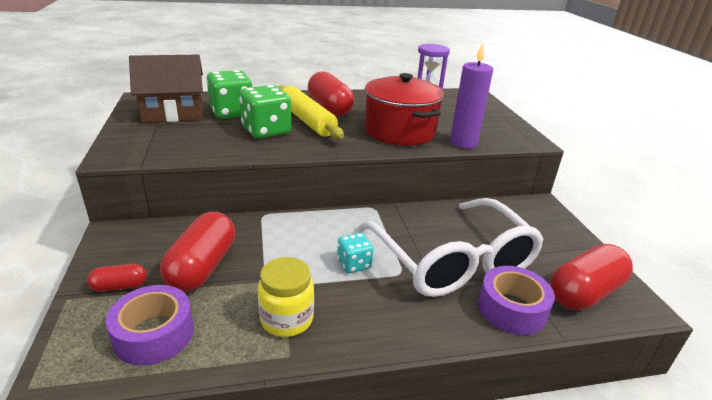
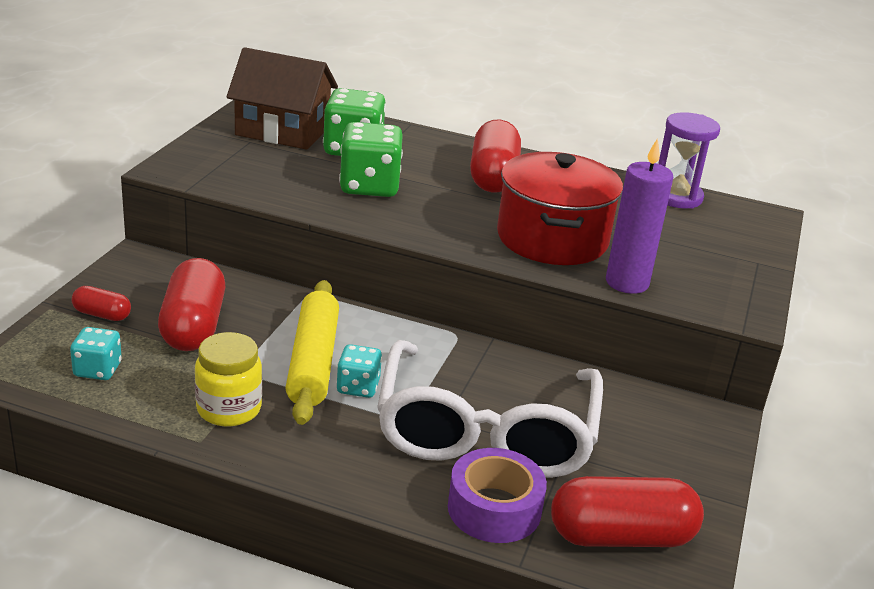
camera: 30 degrees right, 0 degrees up
purple tape [106,285,194,366] -> turquoise dice [70,327,122,380]
red capsule [160,212,235,292] -> red capsule turned 45 degrees counterclockwise [158,258,225,351]
yellow rolling pin [279,85,344,139] -> yellow rolling pin moved to [285,280,339,425]

